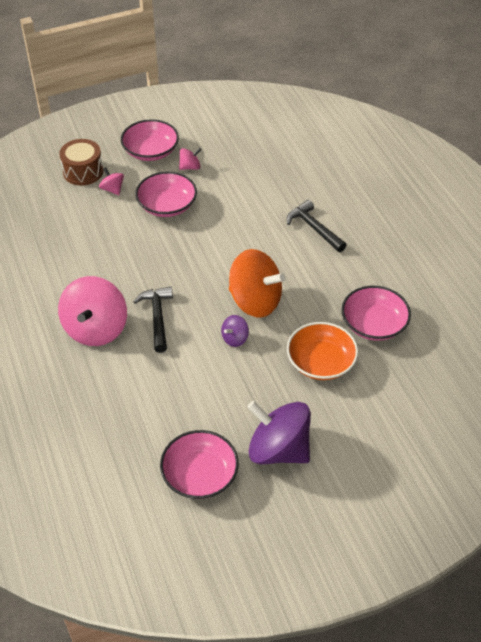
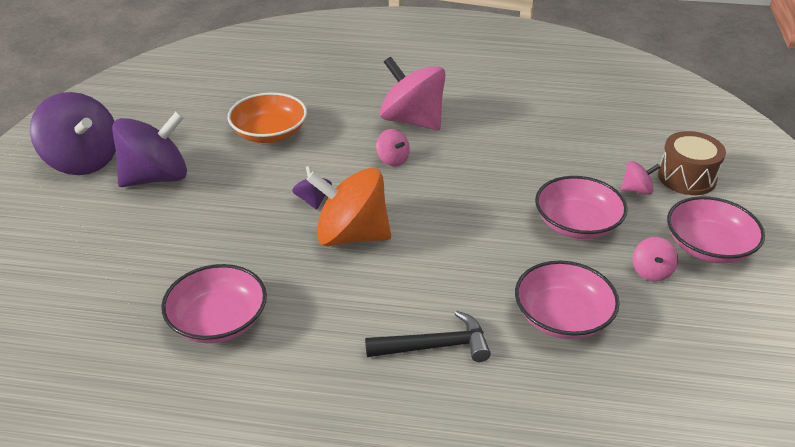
camera: 120 degrees right, 10 degrees down
black hammer [133,287,173,353] -> pink spinning top [376,129,410,166]
pink bowl [160,430,239,499] -> pink bowl moved to [515,261,619,339]
orange spinning top [229,249,286,318] -> orange spinning top turned 45 degrees clockwise [306,168,391,246]
orange bowl [287,322,358,380] -> orange bowl moved to [228,92,307,143]
none -> purple spinning top [30,92,116,175]

